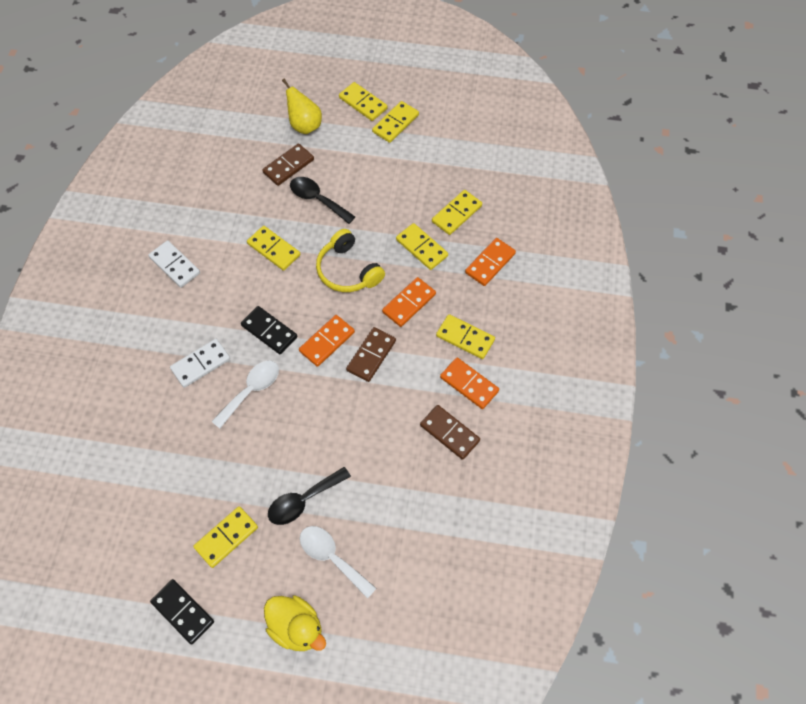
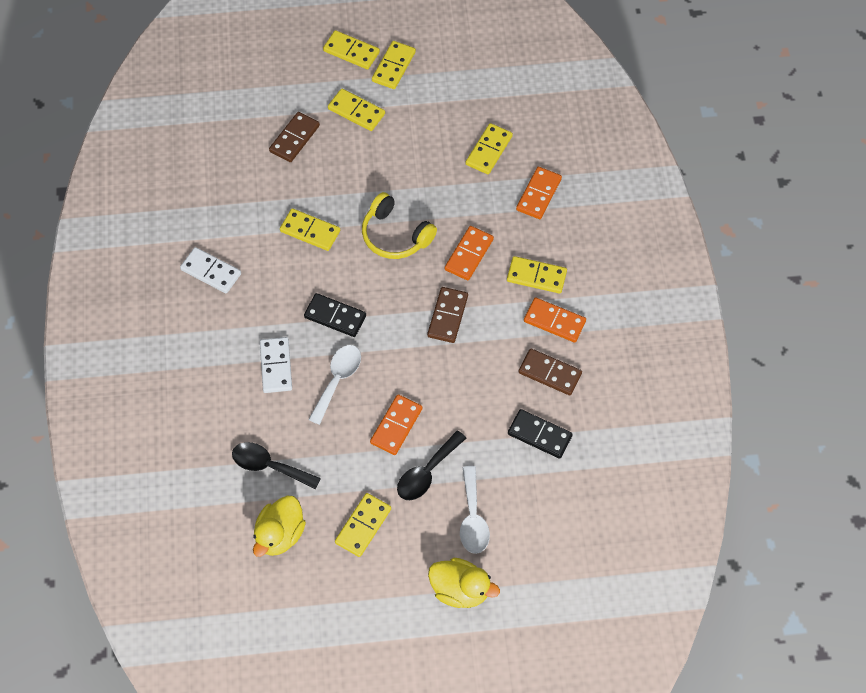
camera: 15 degrees left, 0 degrees up
black domino [150,579,214,645] -> black domino moved to [508,409,573,459]
white domino [170,339,230,388] -> white domino turned 45 degrees counterclockwise [260,337,292,393]
yellow pear [282,79,322,134] -> none
black spoon [290,177,355,224] -> black spoon moved to [232,442,321,490]
orange domino [299,315,355,367] -> orange domino moved to [370,394,423,455]
white spoon [300,526,377,599] -> white spoon turned 120 degrees counterclockwise [460,466,490,554]
yellow domino [396,223,448,270] -> yellow domino moved to [328,89,385,131]
none -> yellow duck [253,495,306,557]

